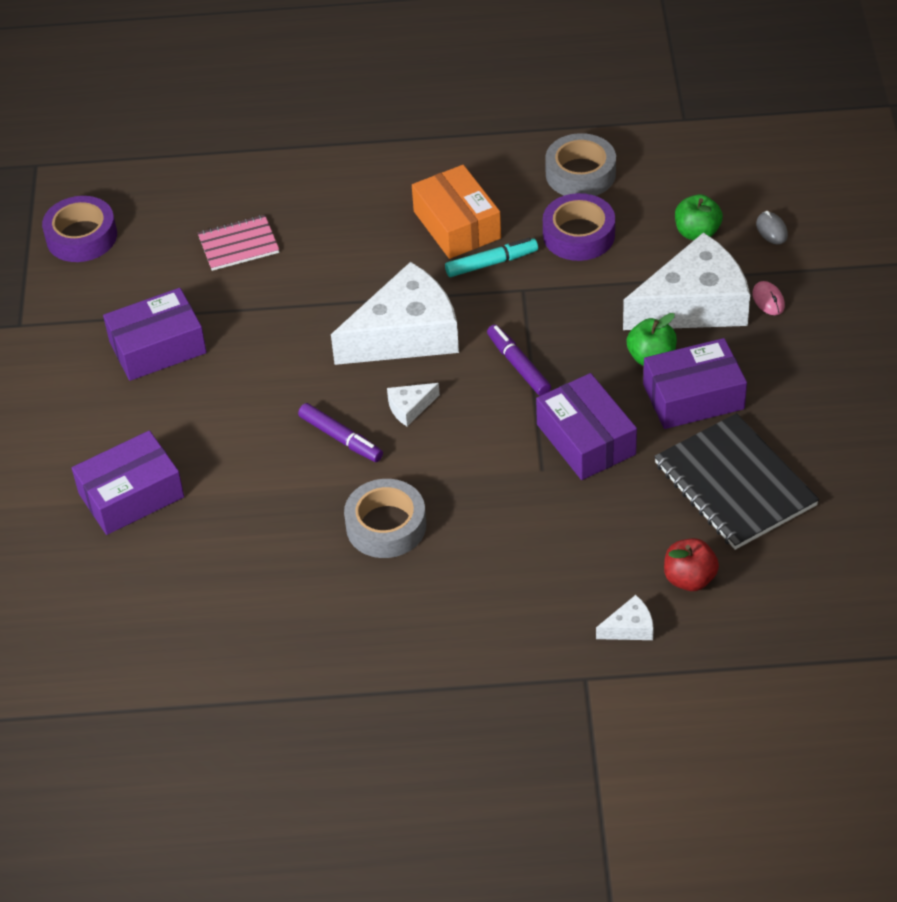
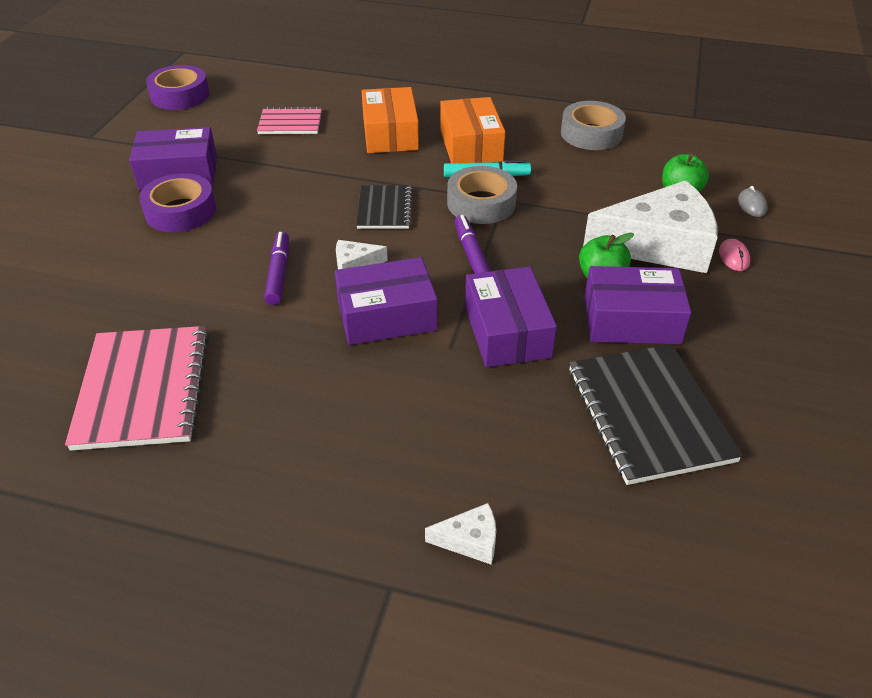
camera: 15 degrees right, 5 degrees down
purple box [72,430,184,535] -> purple box moved to [335,257,437,345]
purple marker [298,403,383,462] -> purple marker turned 150 degrees counterclockwise [264,232,289,305]
white cheese [331,262,459,365] -> black notebook [356,186,413,229]
grey tape [344,479,426,558] -> grey tape moved to [447,166,517,224]
purple tape [543,193,615,261] -> purple tape moved to [139,173,216,232]
red apple [664,538,719,591] -> none
none -> pink notebook [65,326,209,451]
none -> orange box [362,87,419,153]

